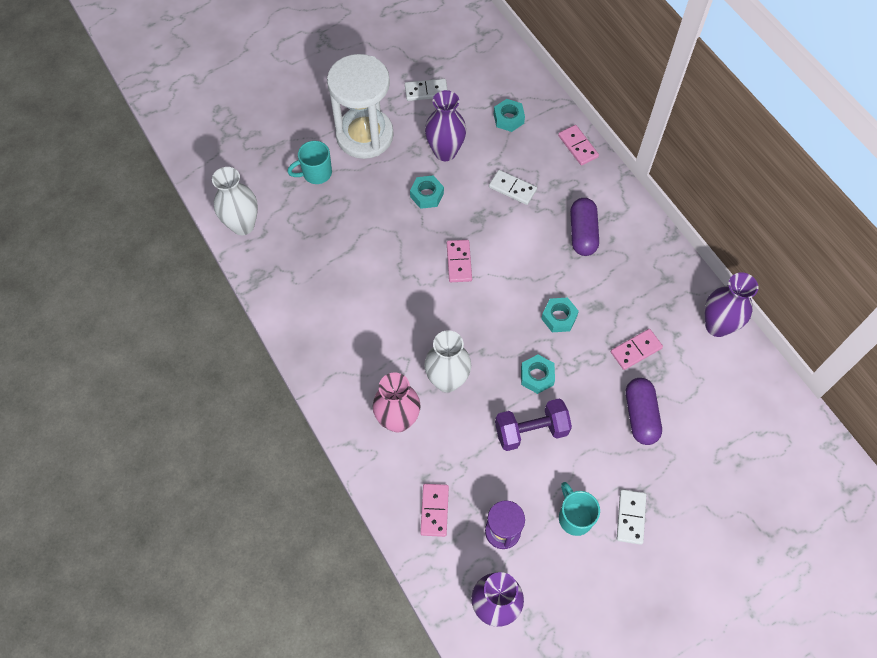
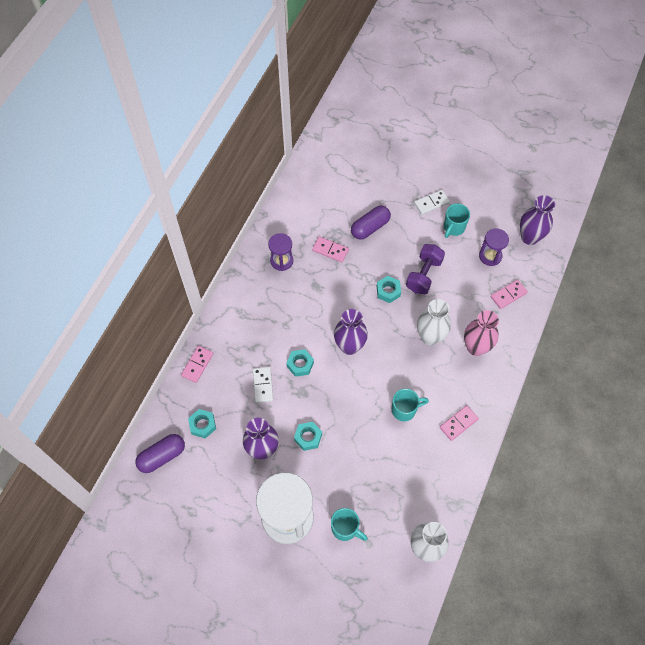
camera: 125 degrees left, 0 degrees up
white domino [405,79,448,101] -> none
pink domino [447,240,472,282] -> pink domino moved to [440,405,479,441]
purple dumbbell [495,399,572,451] -> purple dumbbell turned 75 degrees clockwise [406,244,445,294]
turquoise nut [541,298,579,332] -> turquoise nut moved to [286,349,314,377]
purple capsule [570,198,599,256] -> purple capsule moved to [135,434,185,473]
purple vase [704,272,758,337] -> purple vase moved to [334,309,368,355]
none -> purple hourglass [268,233,293,271]
none -> turquoise mug [392,388,429,421]

